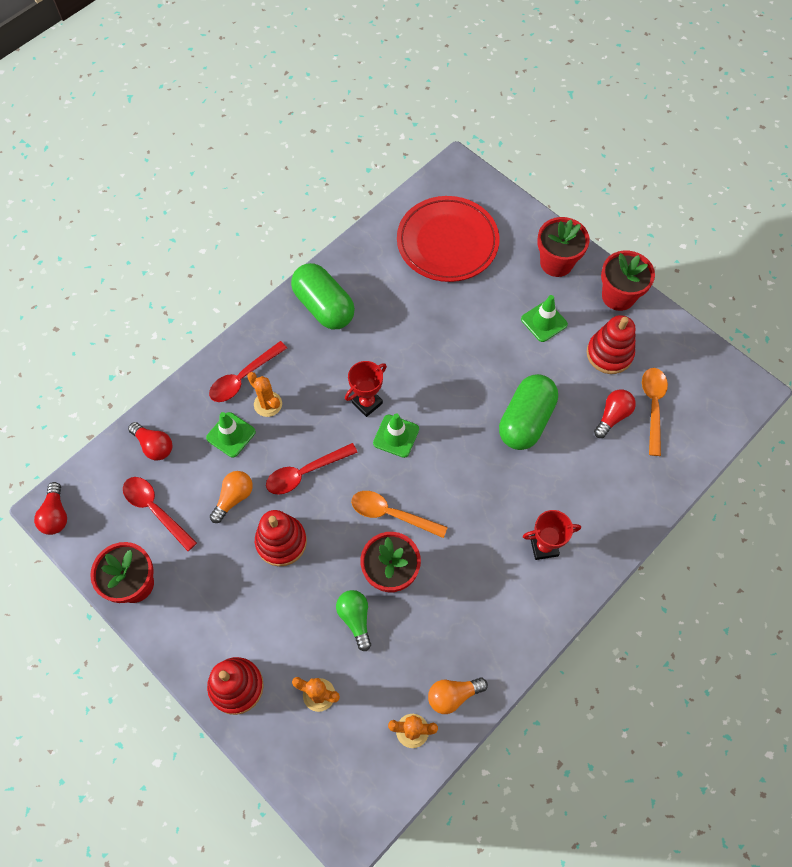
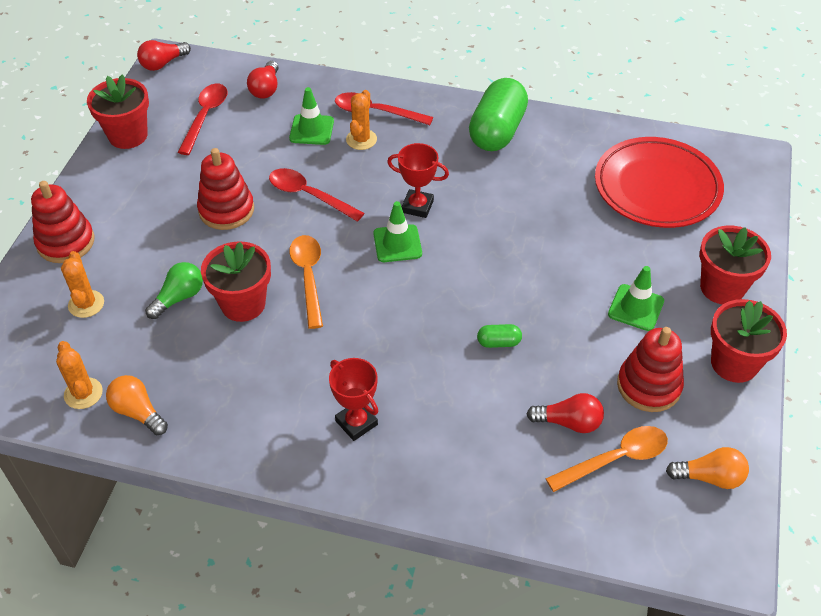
camera: 60 degrees right, 15 degrees down
orange light bulb [210,471,253,523] -> orange light bulb moved to [666,447,749,489]
green capsule [499,374,558,450] -> green capsule [477,324,522,348], size x0.42

